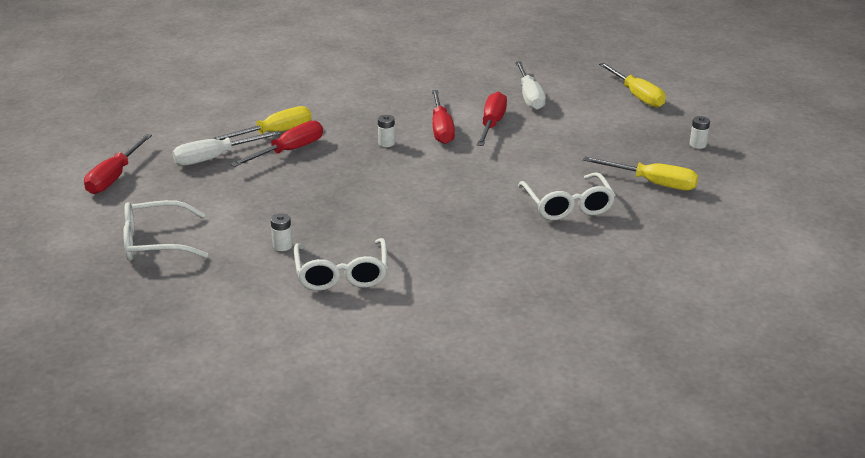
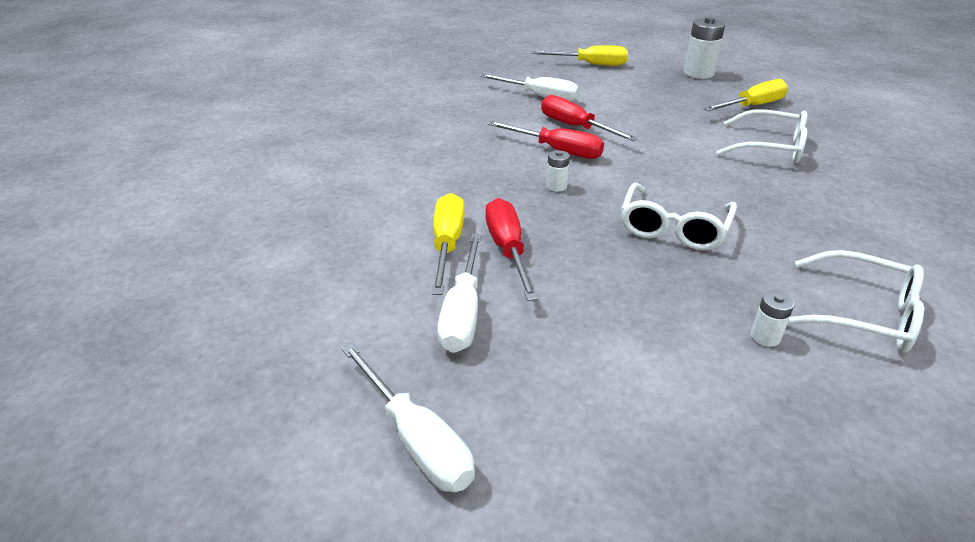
camera: 55 degrees left, 5 degrees up
red screwdriver [84,134,152,194] -> white screwdriver [341,343,475,492]
white glasses [123,200,208,261] -> white glasses moved to [621,183,737,250]
white battery [690,116,710,149] -> white battery [684,17,725,79], size x1.98

